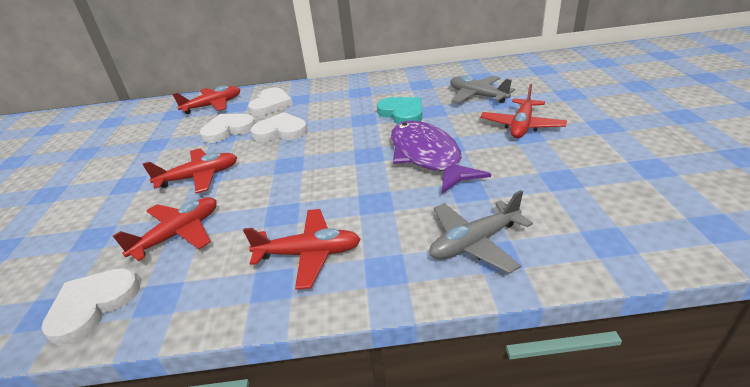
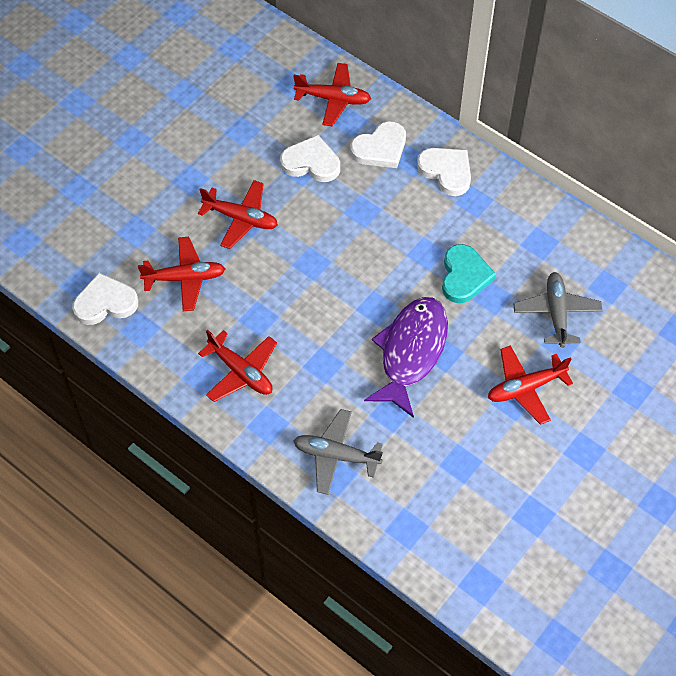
camera: 40 degrees right, 25 degrees up
white heart [251,112,308,142] -> white heart moved to [417,148,471,196]

